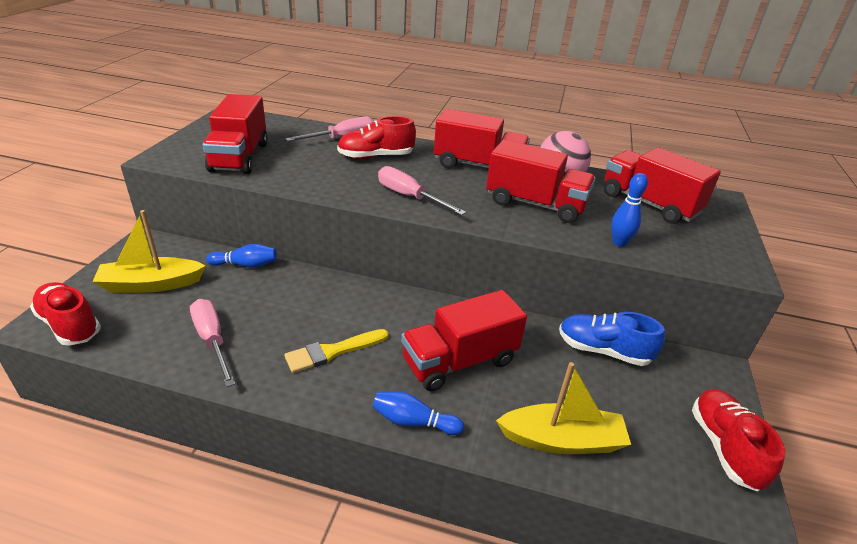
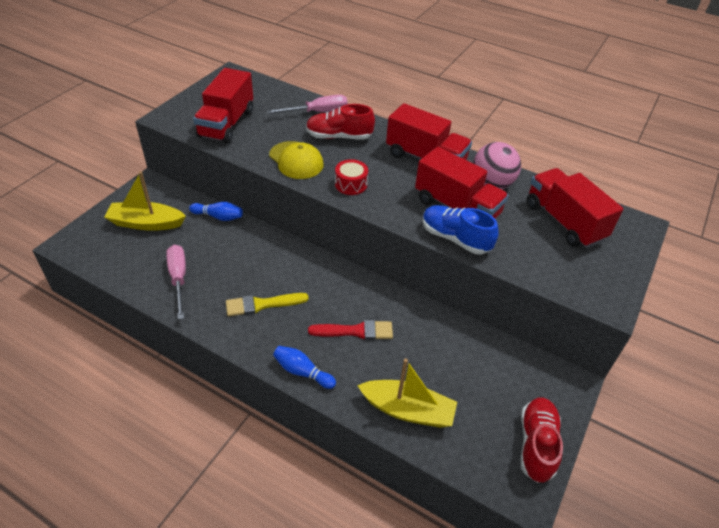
camera: 15 degrees right, 10 degrees up
red shoe [30,282,101,346] -> none
pink screwdriver [378,166,466,215] -> red drum [335,159,368,195]
red truck [401,290,527,391] -> red brush [308,320,393,340]
blue shoe [559,312,665,366] -> blue shoe moved to [422,205,499,254]
blue bowling pin [611,173,648,247] -> none
none -> yellow cap [269,141,324,179]

